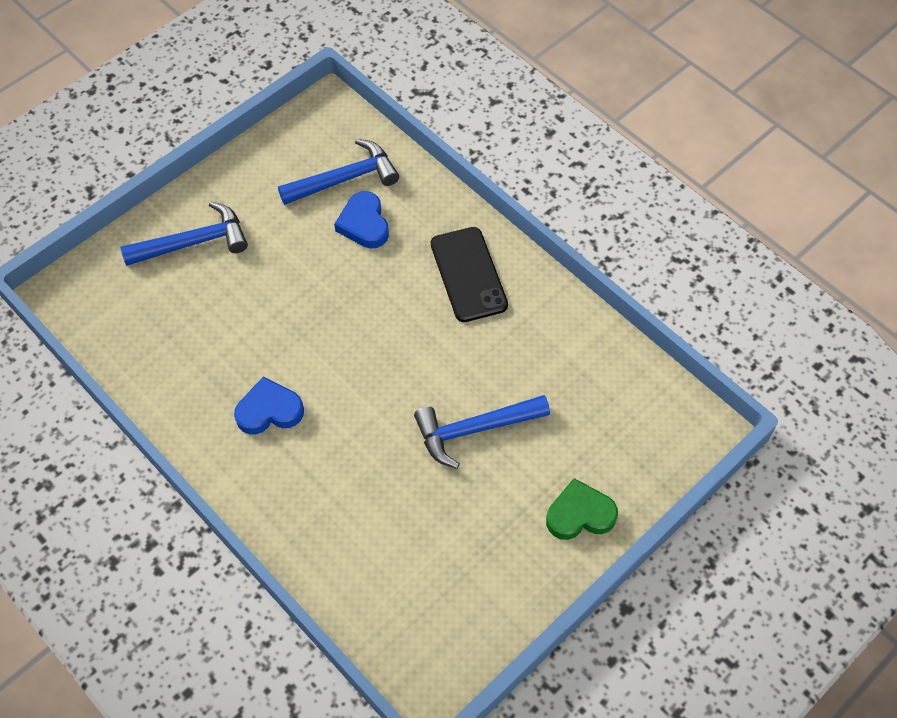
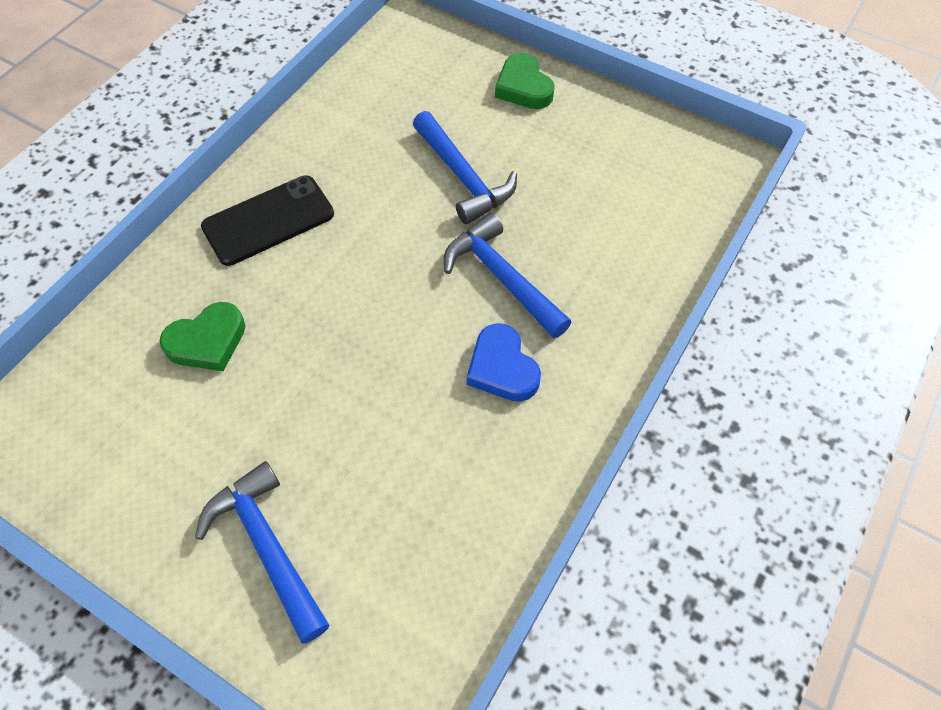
camera: 105 degrees left, 0 degrees up
blue hammer [278,139,399,205] -> blue hammer moved to [444,213,571,339]
blue heart [334,191,389,248] -> green heart [159,302,245,371]

